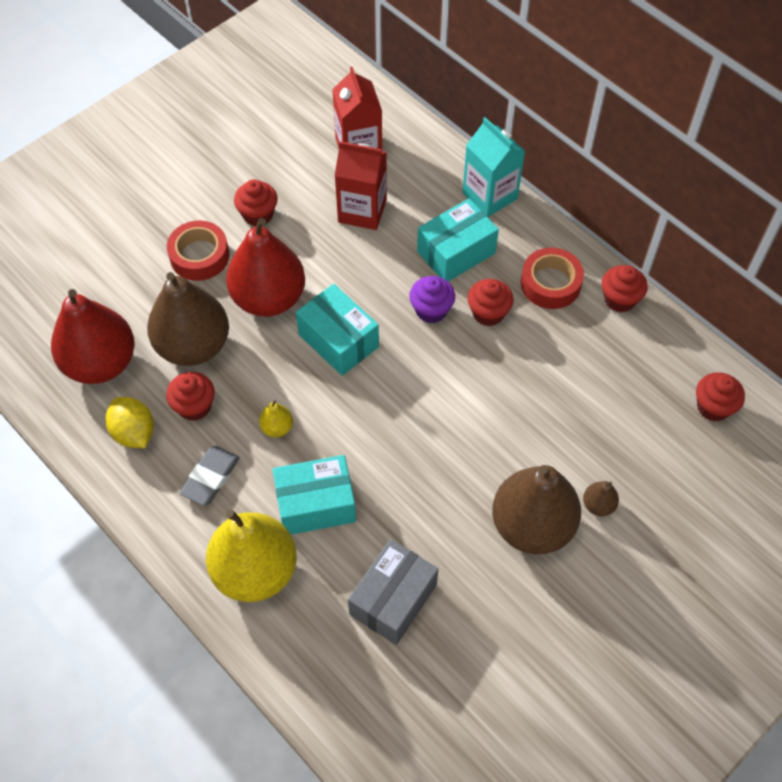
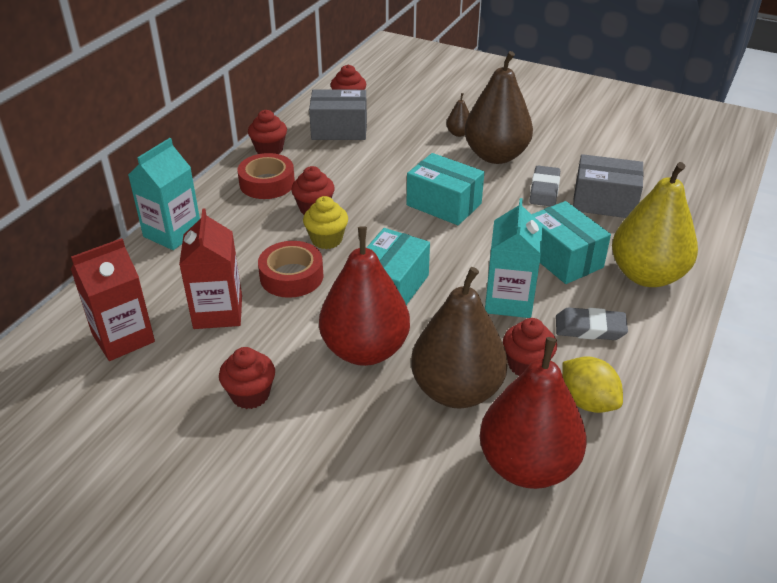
camera: 110 degrees left, 20 degrees down
yellow lemon [106,397,154,448] -> yellow lemon turned 75 degrees counterclockwise [562,356,623,413]
red tape [167,220,229,281] -> red tape moved to [258,241,323,298]
yellow pear [259,400,293,437] -> turquoise carton [485,198,542,318]
purple cupcake [409,276,455,323] -> yellow cupcake [303,196,348,249]
turquoise box [417,198,499,282] -> turquoise box moved to [406,153,484,225]
none -> grey box [309,90,367,140]
none -> grey eraser [529,166,560,206]

